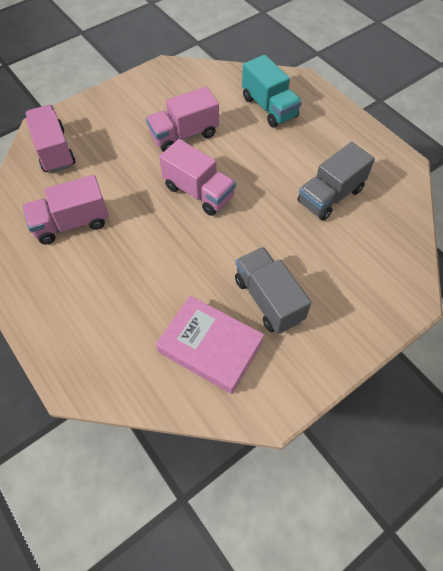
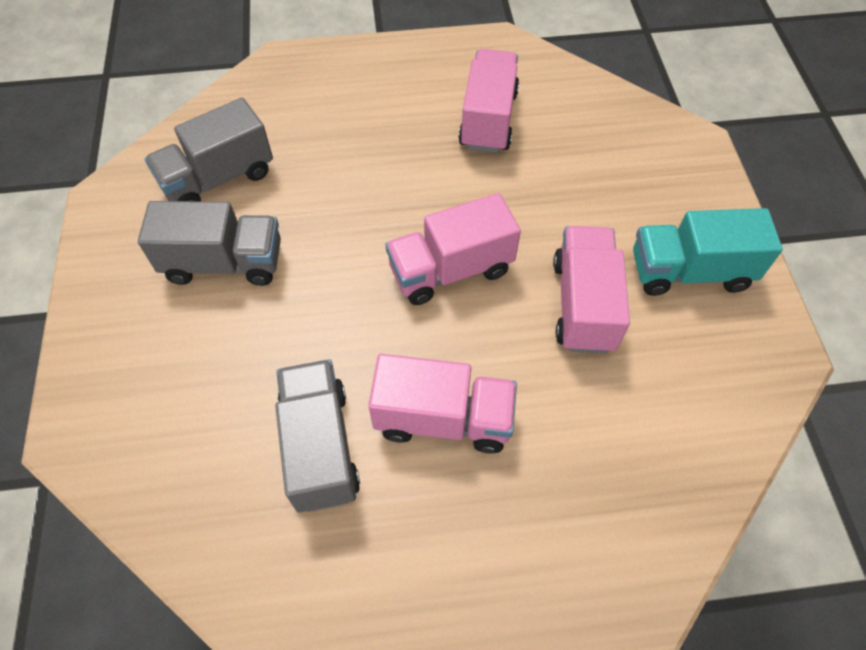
camera: 120 degrees right, 0 degrees up
pink truck [25,105,75,173] -> pink truck moved to [368,354,517,454]
pink book [156,296,264,394] -> grey truck [144,98,273,202]
turquoise truck [242,55,302,128] -> turquoise truck moved to [633,208,783,296]

